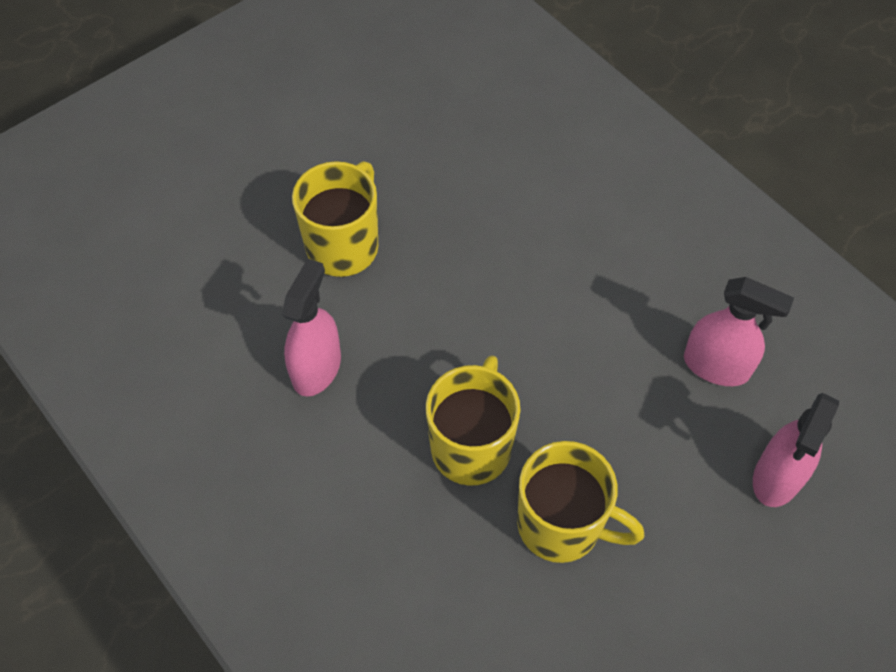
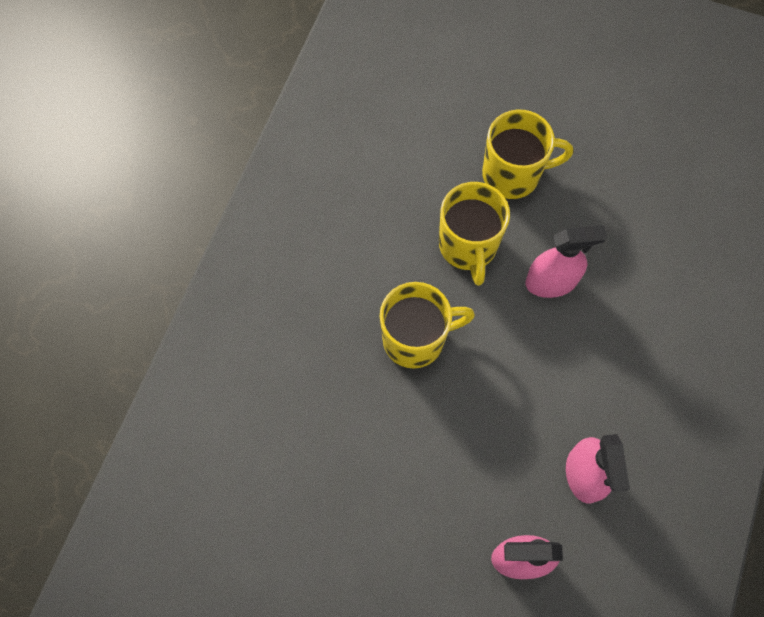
camera: 60 degrees right, 10 degrees up
pink spray bottle [282,258,341,397] -> pink spray bottle moved to [525,225,607,298]
yellow mug [517,441,644,563] -> yellow mug moved to [439,182,510,286]

